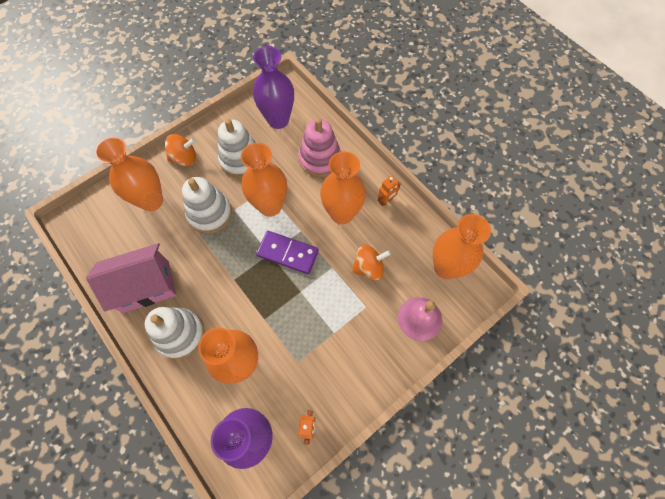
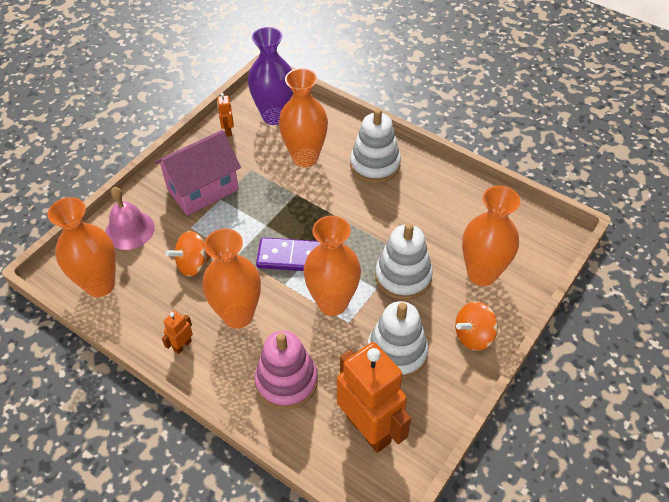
camera: 165 degrees right, 15 degrees down
pink house [86,243,176,313] -> pink house moved to [154,130,241,216]
purple vase [253,46,294,129] -> orange robot [337,342,411,453]

